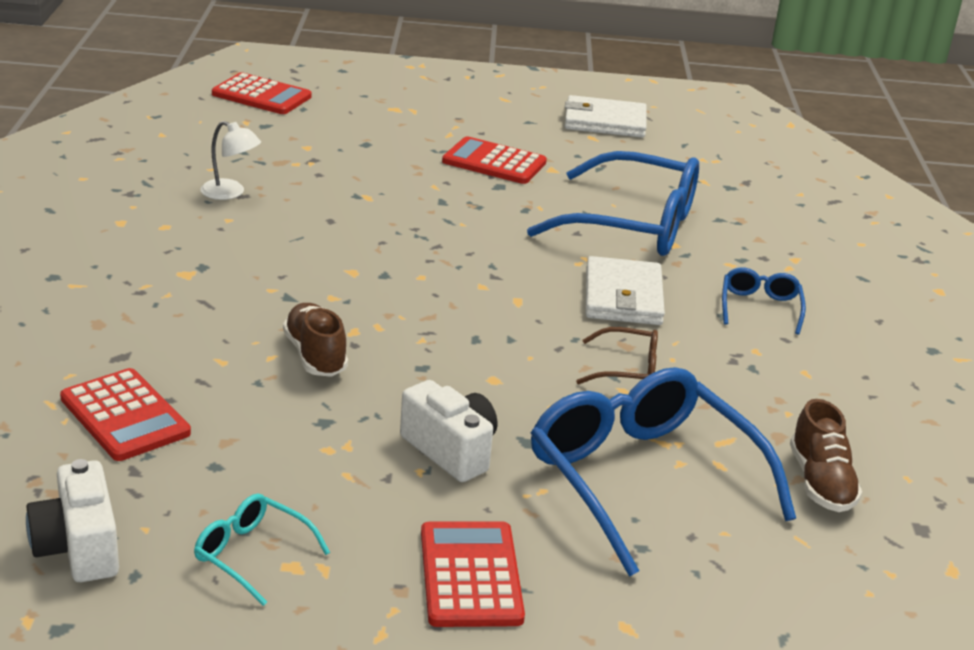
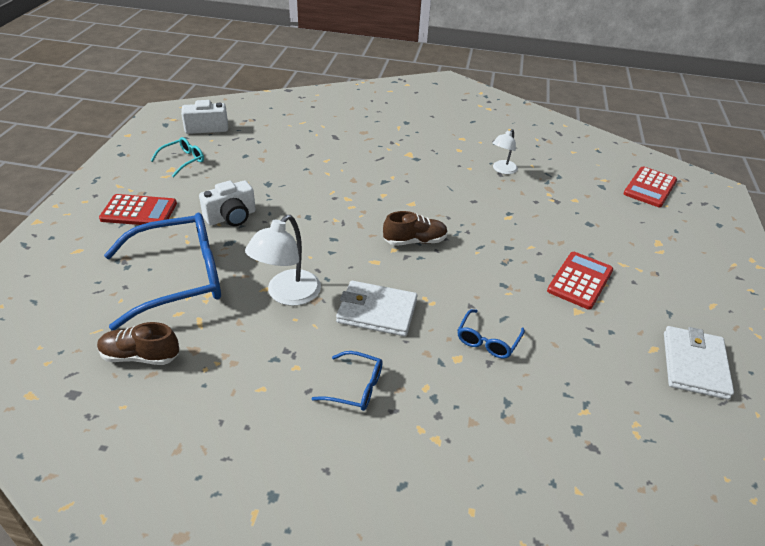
camera: 100 degrees right, 10 degrees up
red calculator [60,368,191,461] -> none
brown shoe [283,303,348,377] -> brown shoe moved to [383,211,448,246]
blue glasses [527,151,699,256] -> blue glasses [457,309,525,359], size x0.45
brown glasses [576,327,658,384] -> white lamp [245,215,321,306]

